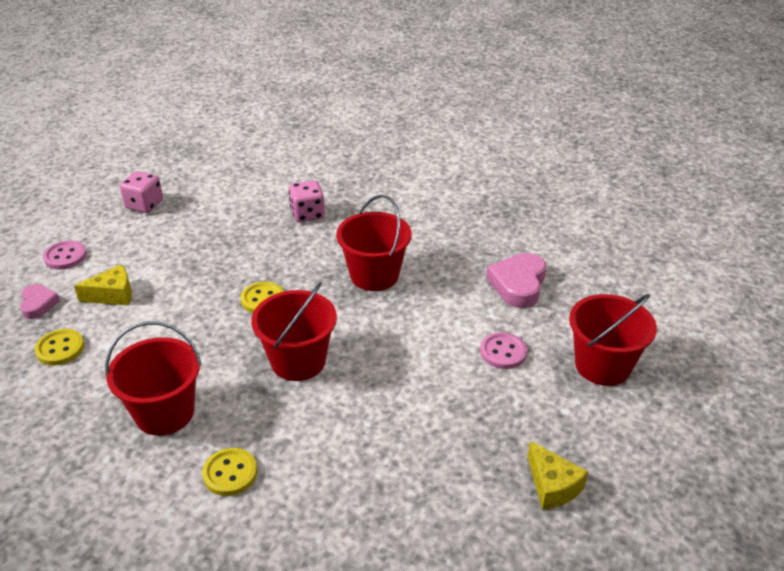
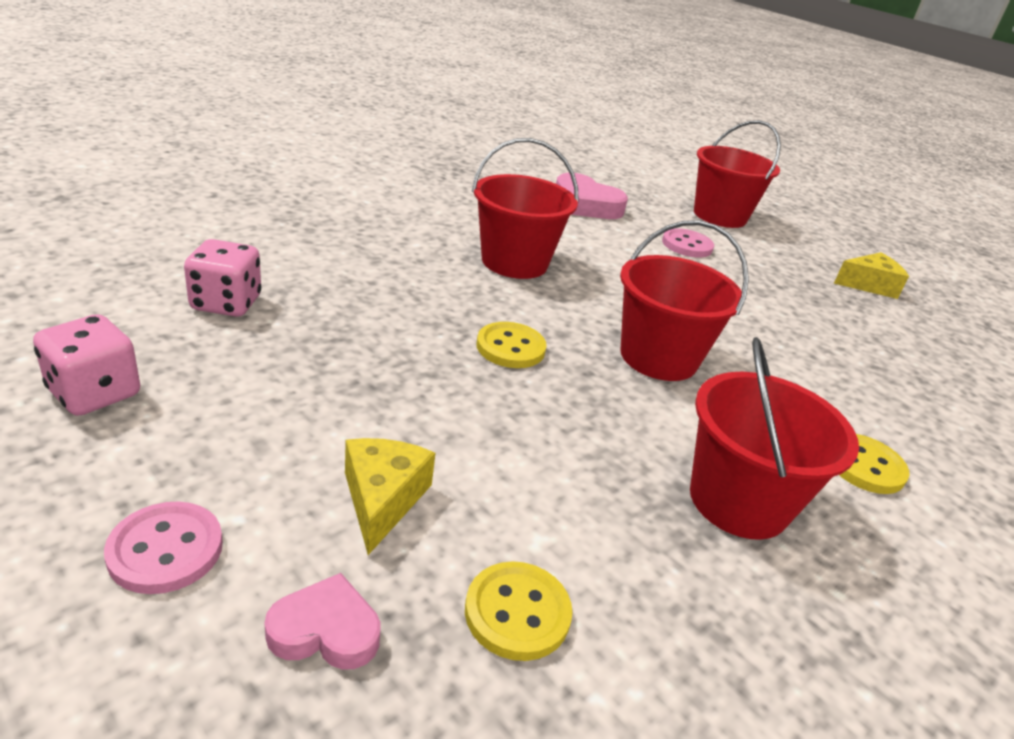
camera: 75 degrees left, 5 degrees down
pink dice [289,180,325,222] -> pink dice moved to [184,239,261,317]

